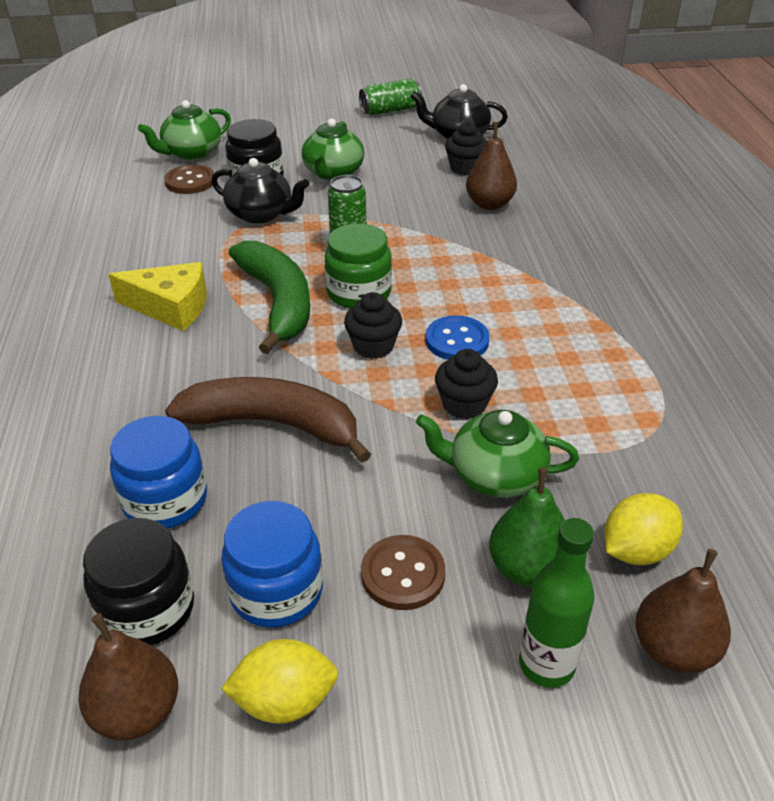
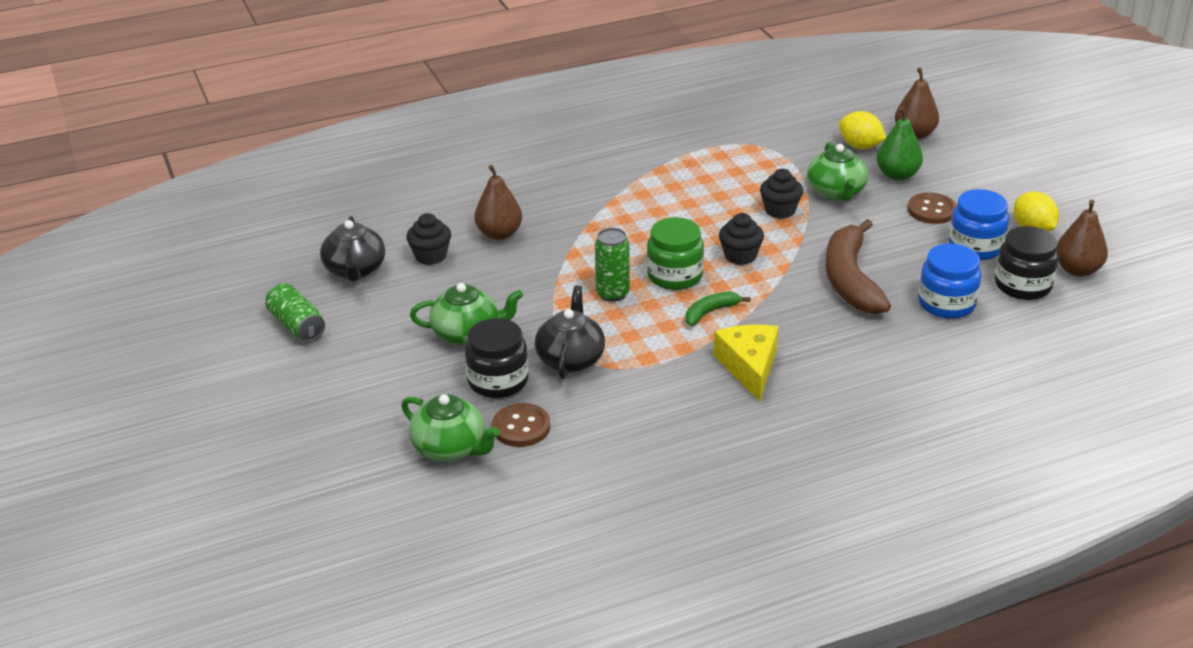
camera: 105 degrees left, 5 degrees down
green banana [229,241,310,354] -> green banana [686,291,751,326], size x0.48
blue button [425,315,490,360] -> none
green bottle [519,518,595,688] -> none

